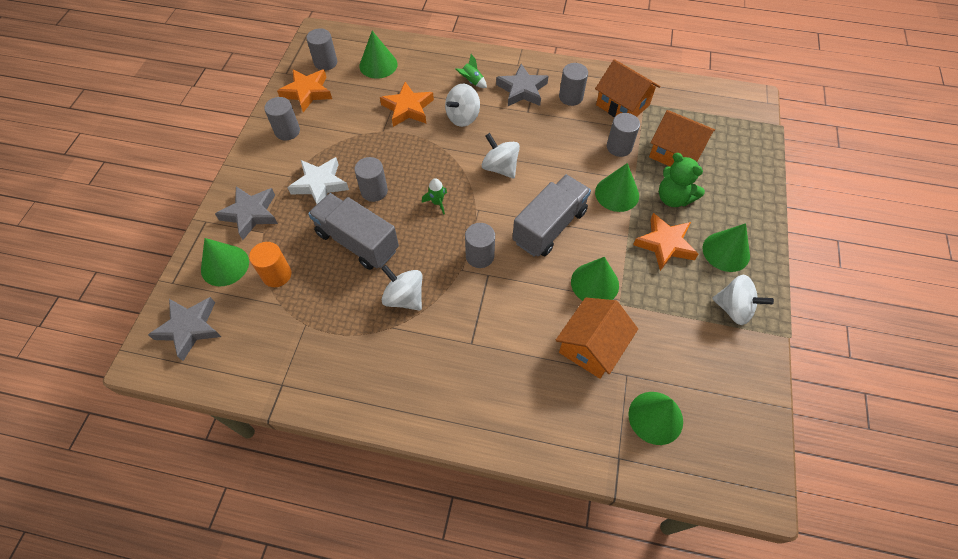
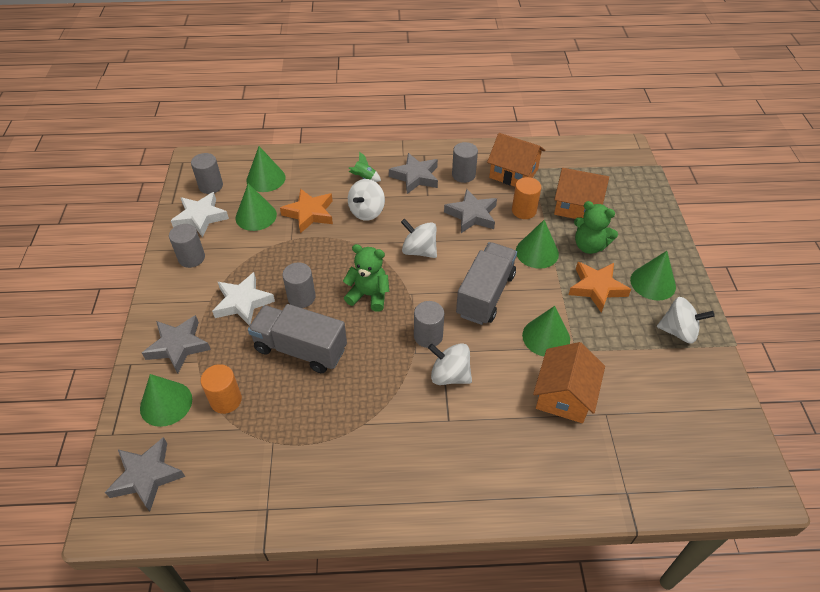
camera: 15 degrees left, 10 degrees down
orange star [277,69,332,112] -> white star [171,192,229,237]
white spinning top [381,265,422,311] -> white spinning top moved to [428,343,472,385]
green rocket [422,178,447,215] -> green teddy bear [343,244,389,312]
grey cylinder [607,113,640,157] -> orange cylinder [512,177,541,219]
green cone [628,392,683,445] -> green cone moved to [236,183,277,231]
none -> grey star [444,189,497,233]

